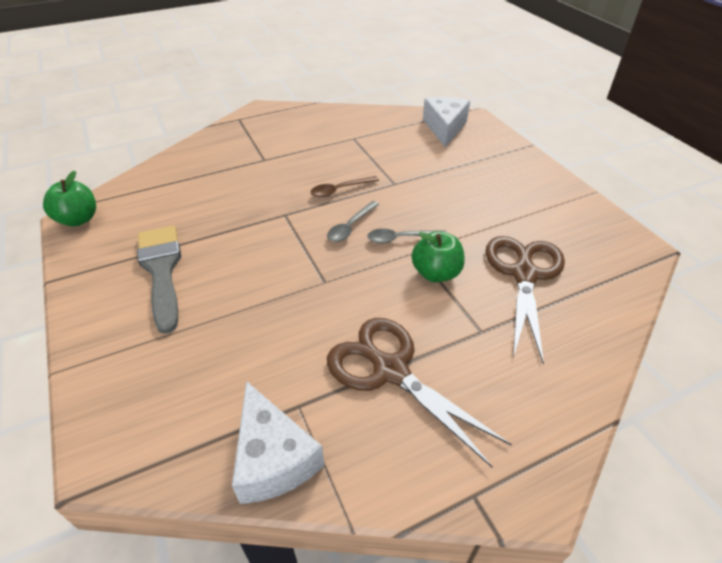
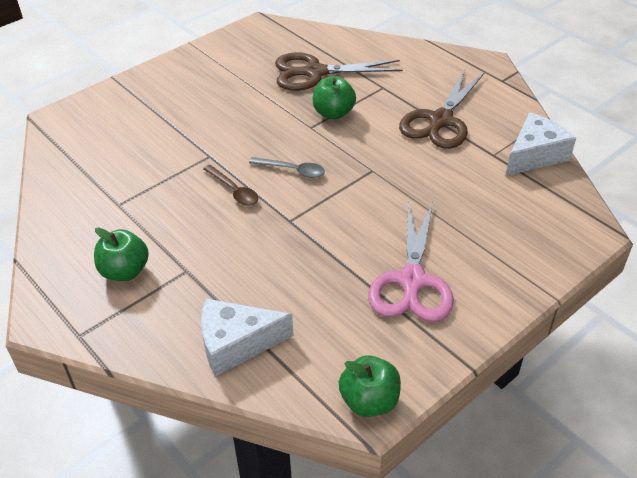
camera: 105 degrees left, 0 degrees up
grey brush [137,226,181,334] -> pink scissors [368,200,454,322]
grey spoon [367,229,447,244] -> none
white cheese [423,97,470,147] -> white cheese moved to [201,299,294,377]
none -> green apple [94,227,149,281]

